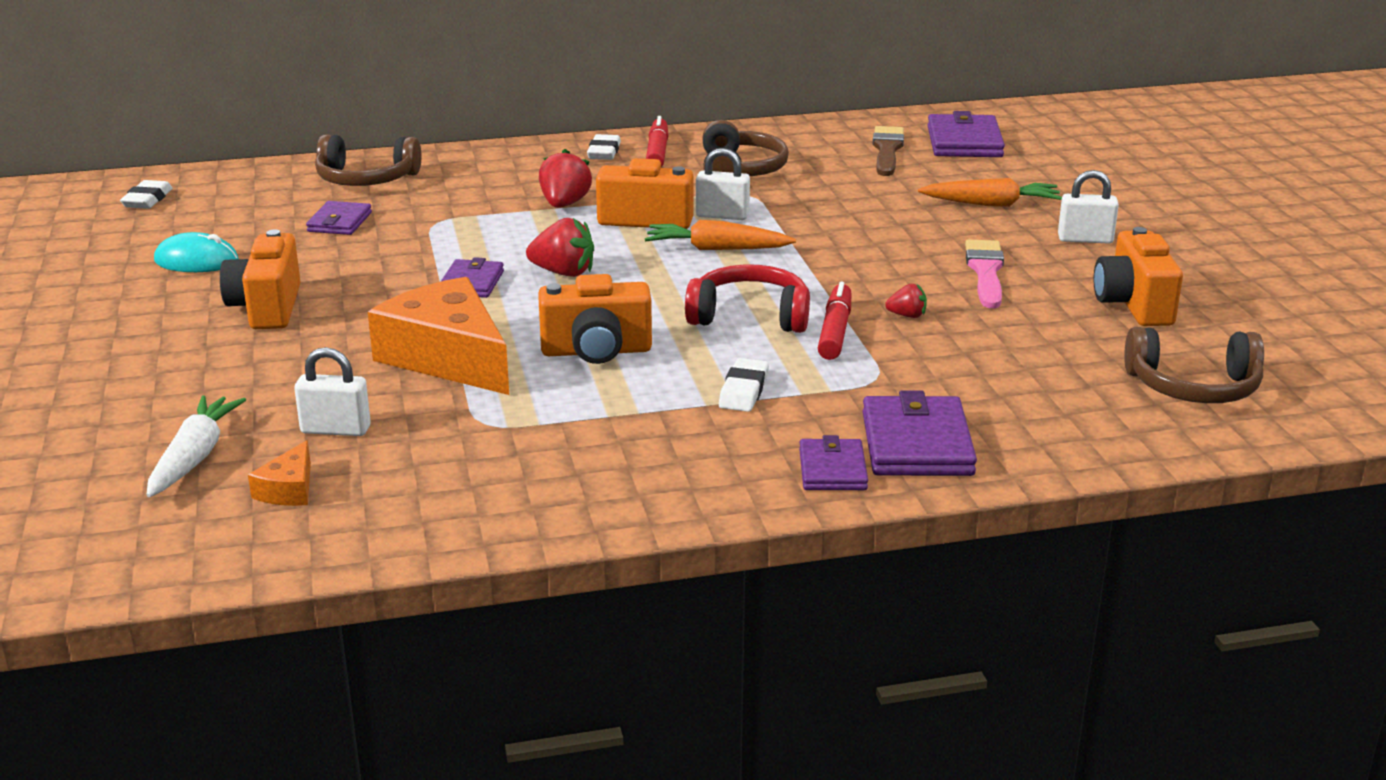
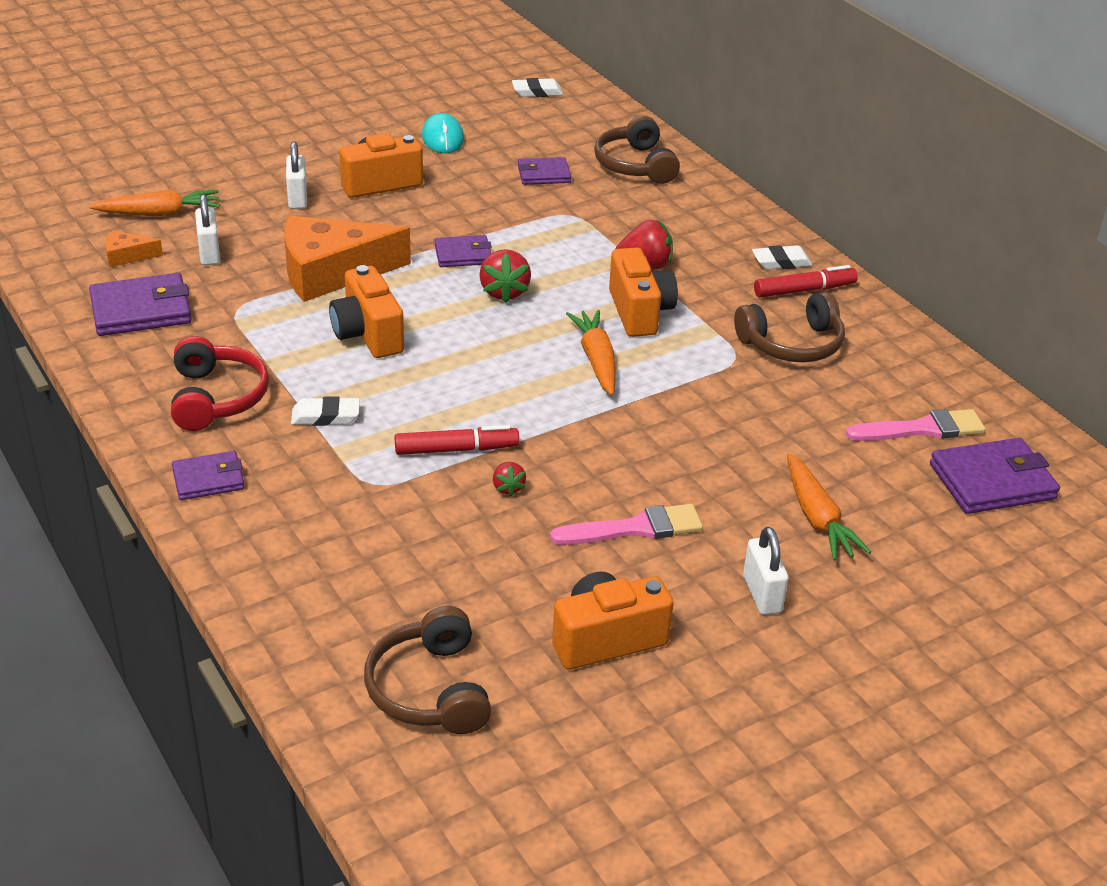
camera: 70 degrees right, 10 degrees up
white carrot [146,395,246,497] -> orange carrot [89,190,220,216]
orange cheese [368,277,509,395] -> orange cheese turned 135 degrees counterclockwise [284,216,411,302]
red headphones [685,264,810,333] -> red headphones moved to [171,336,269,431]
white padlock [696,148,750,220] -> white padlock moved to [286,141,307,209]
purple wallet [863,390,977,476] -> purple wallet moved to [89,273,192,336]
brown brush [873,126,904,176] -> pink brush [846,409,986,441]

